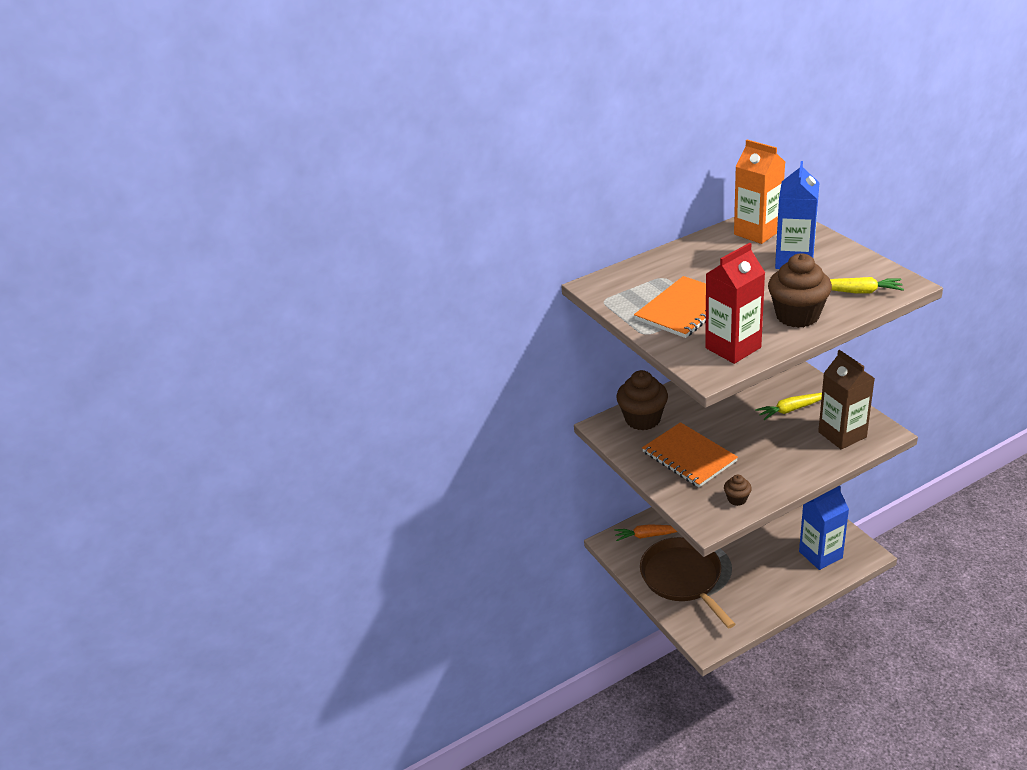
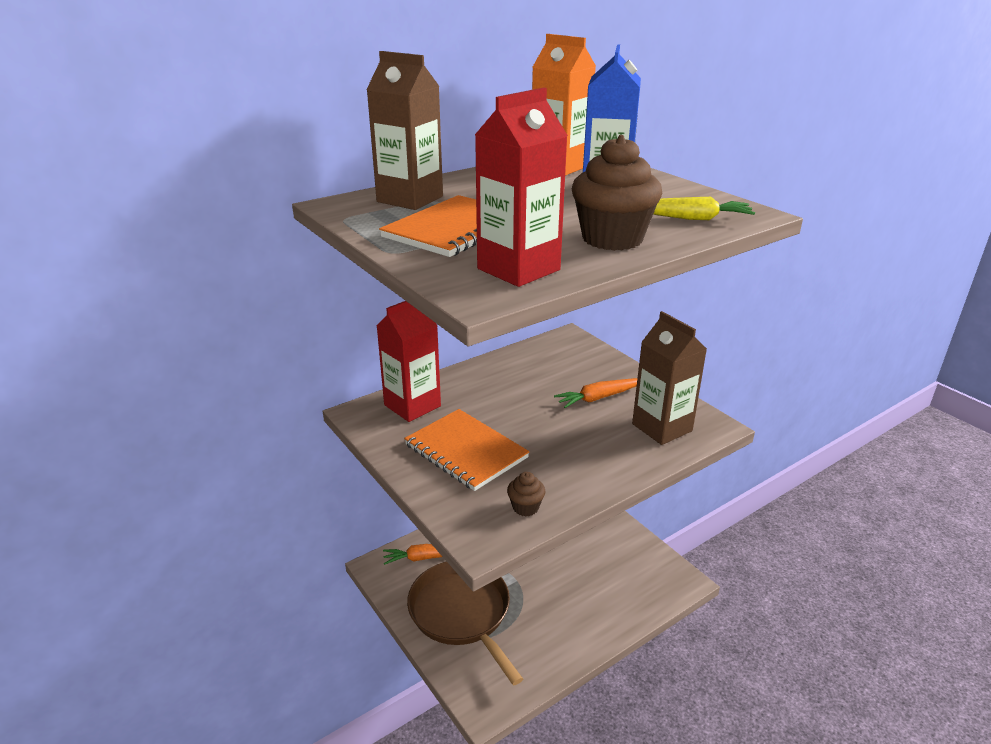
camera: 10 degrees left, 5 degrees down
brown cupcake [616,370,668,431] -> red carton [376,301,441,422]
yellow carrot [755,393,822,420] -> orange carrot [554,378,637,408]
blue carton [799,486,849,570] -> none
none -> brown carton [366,51,443,210]

